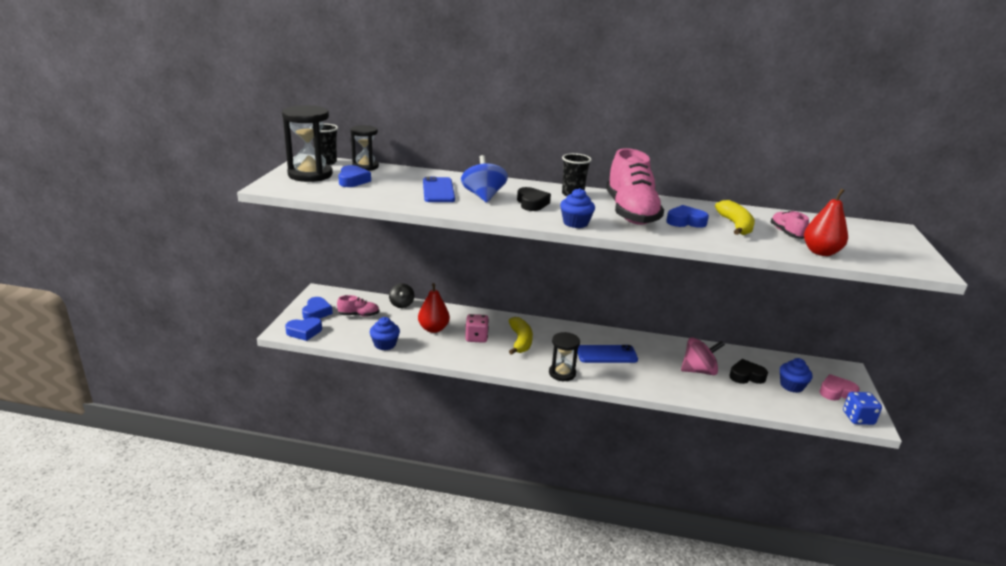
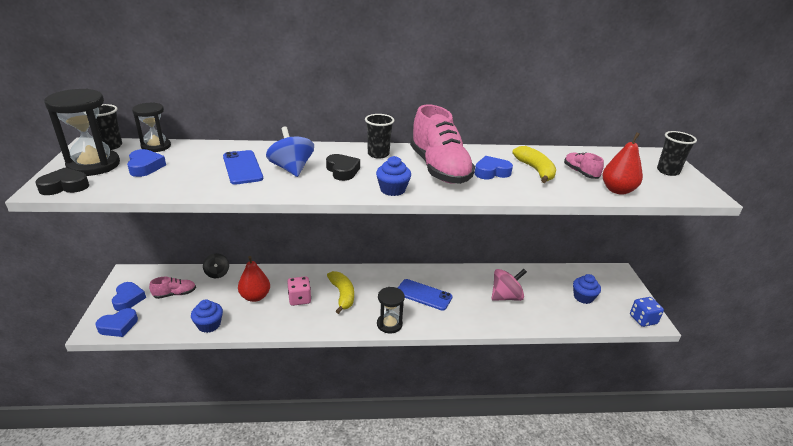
camera: 15 degrees left, 5 degrees up
blue phone [578,345,638,363] -> blue phone turned 45 degrees clockwise [398,279,453,311]
black heart [729,359,768,384] -> black heart moved to [36,167,89,195]
pink heart [820,374,860,401] -> none
none -> black cup [657,131,697,176]

